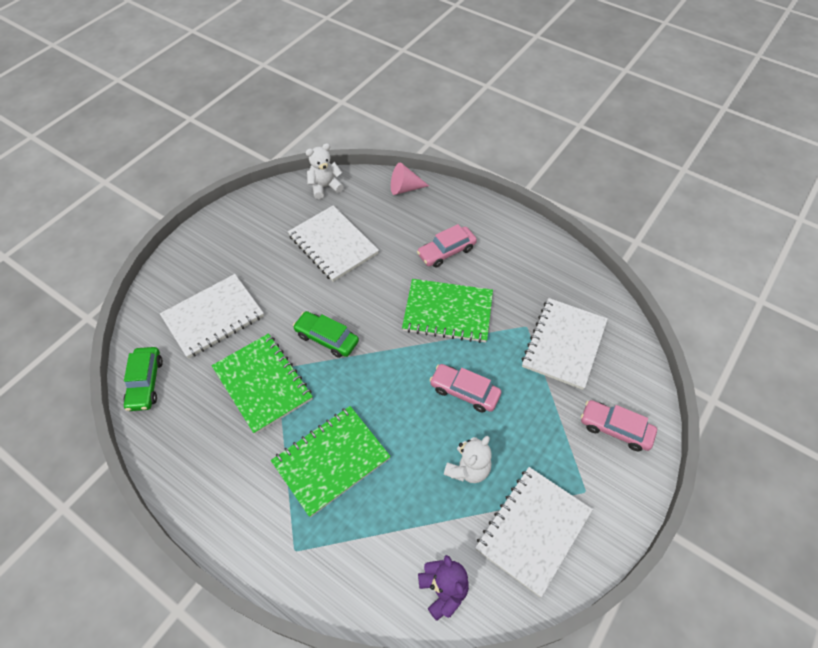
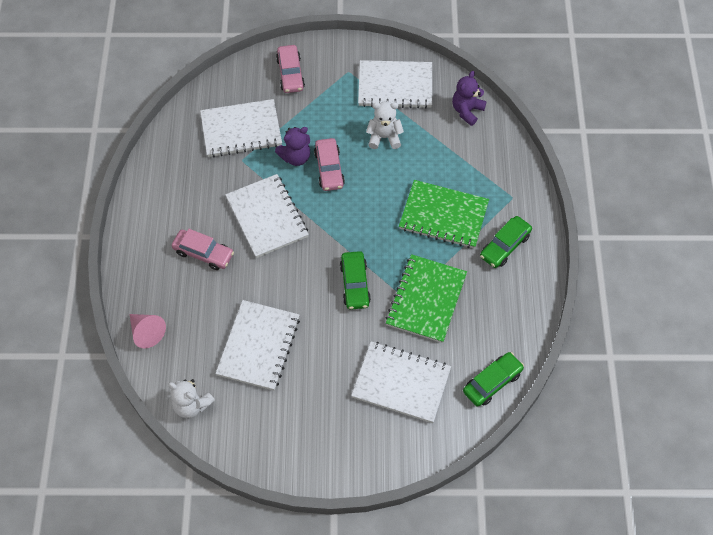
camera: 125 degrees left, 5 degrees up
green notebook [402,279,493,343] -> white notebook [225,174,309,258]
none -> purple teddy bear [275,127,310,166]
none -> green car [480,216,532,268]

